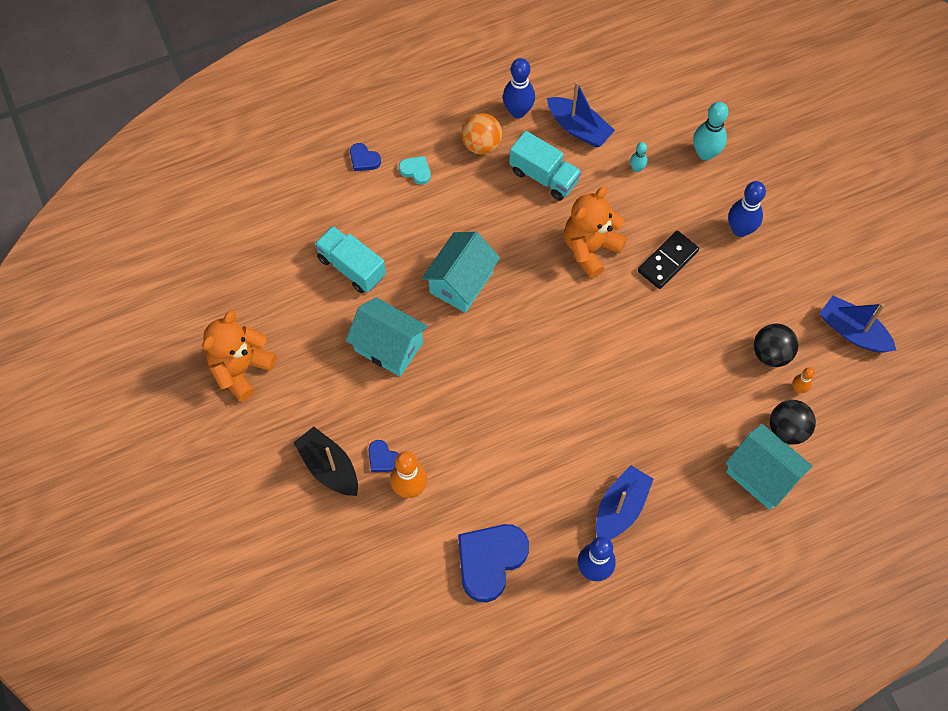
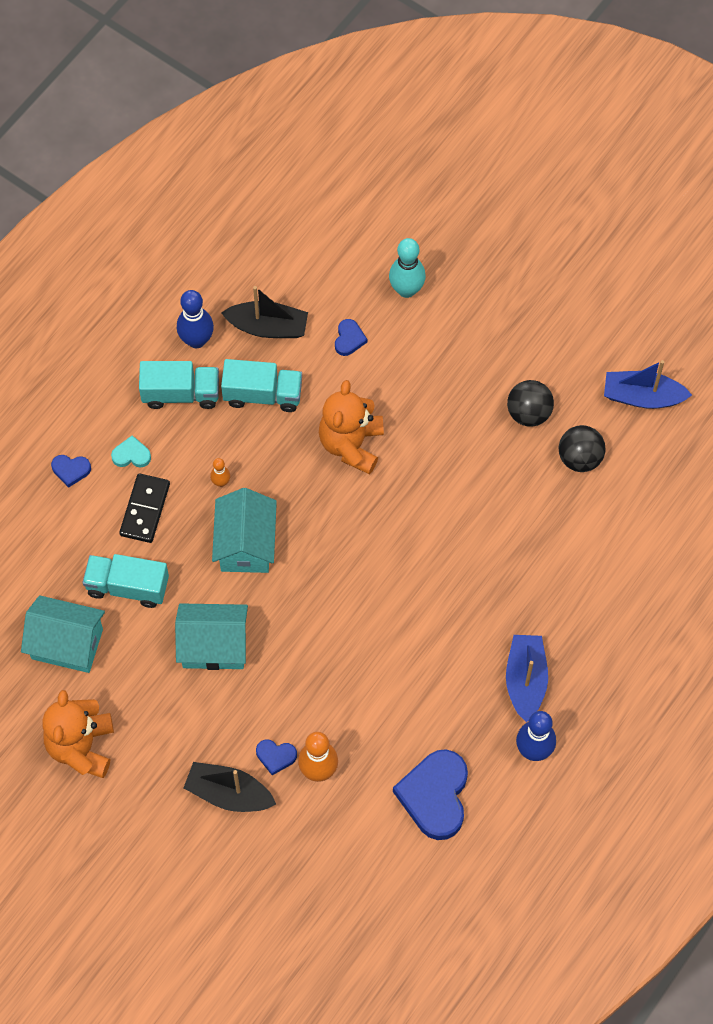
camera: 30 degrees left, 0 degrees up
orange ball [462,113,502,155] -> turquoise truck [139,361,219,409]
blue boat [547,81,615,148] -> black boat [222,286,308,338]
turquoise bowling pin [630,142,648,172] -> blue heart [335,319,367,356]
black domino [638,231,699,289] -> black domino moved to [119,473,170,543]
turquoise house [725,424,813,510] -> turquoise house moved to [21,595,105,673]
blue bowling pin [728,181,766,237] -> none
black ball [770,400,816,445] -> black ball moved to [507,380,554,427]
orange bowling pin [793,367,814,393] -> orange bowling pin moved to [210,458,230,487]

